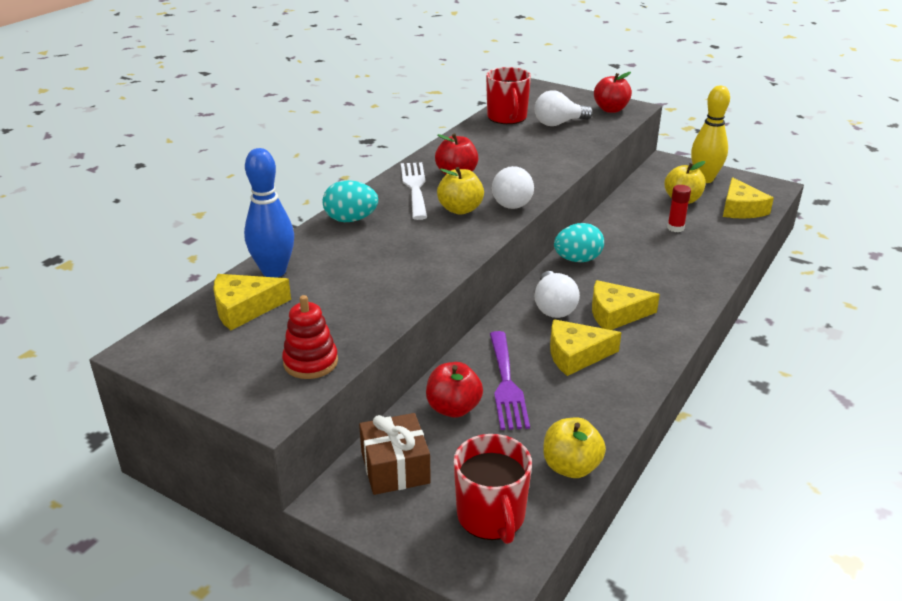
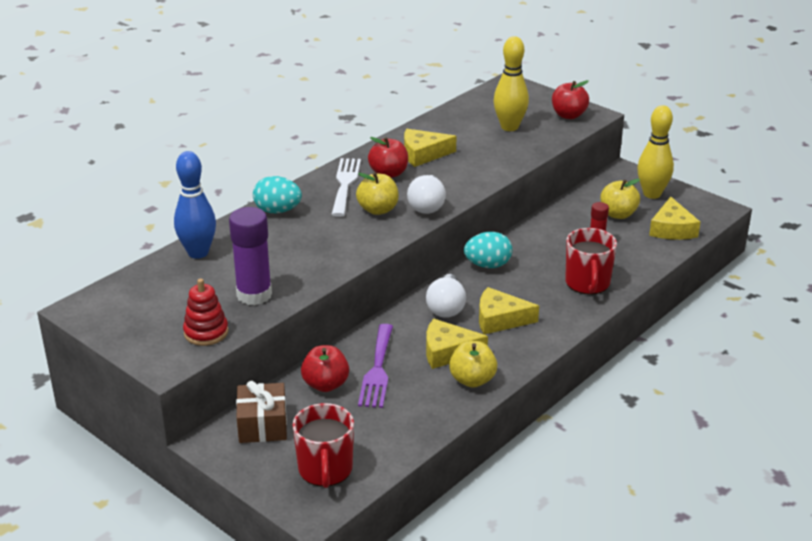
camera: 10 degrees right, 0 degrees up
yellow cheese [213,274,291,330] -> yellow cheese moved to [404,129,457,167]
red mug [486,67,531,124] -> red mug moved to [565,228,617,295]
white light bulb [535,90,593,126] -> yellow bowling pin [494,36,529,131]
yellow apple [543,417,606,478] -> yellow apple moved to [449,341,497,388]
none -> purple glue stick [229,207,272,305]

